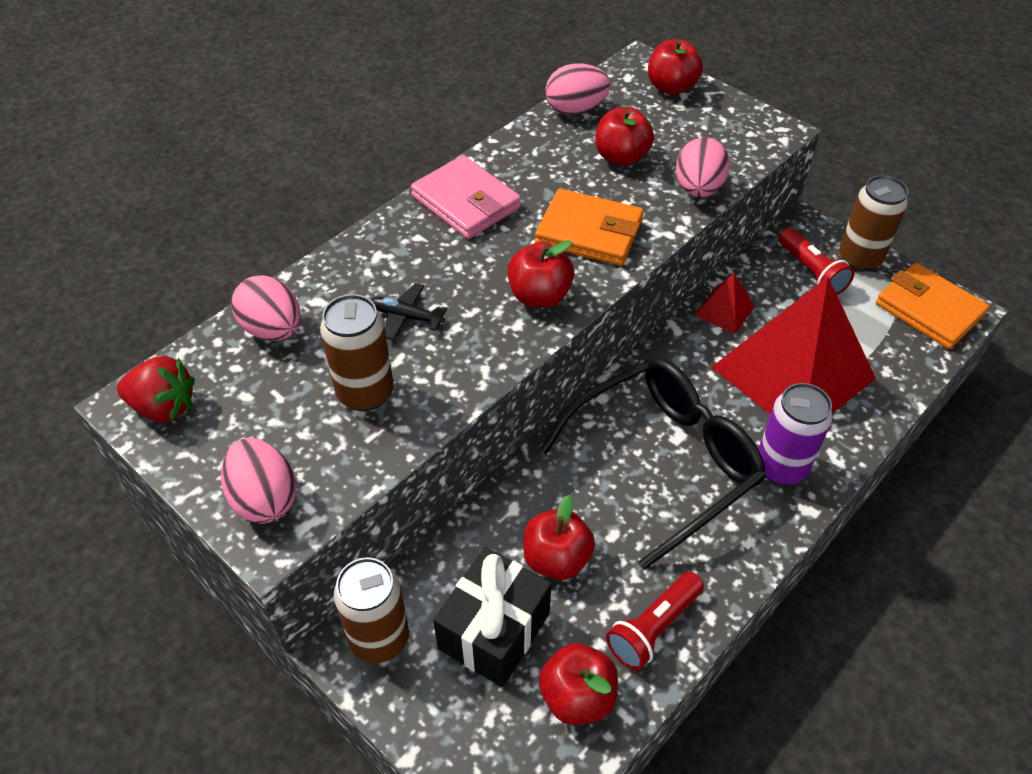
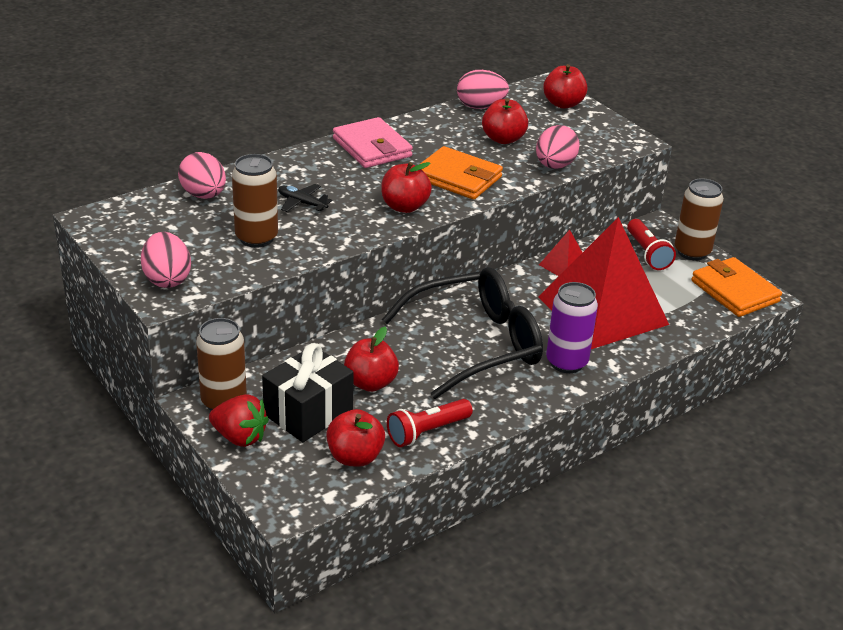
camera: 10 degrees right, 15 degrees down
red strawberry [117,356,195,422] -> red strawberry moved to [209,394,269,447]

